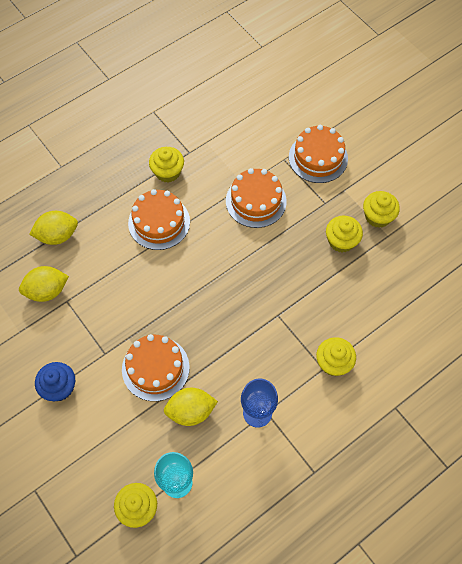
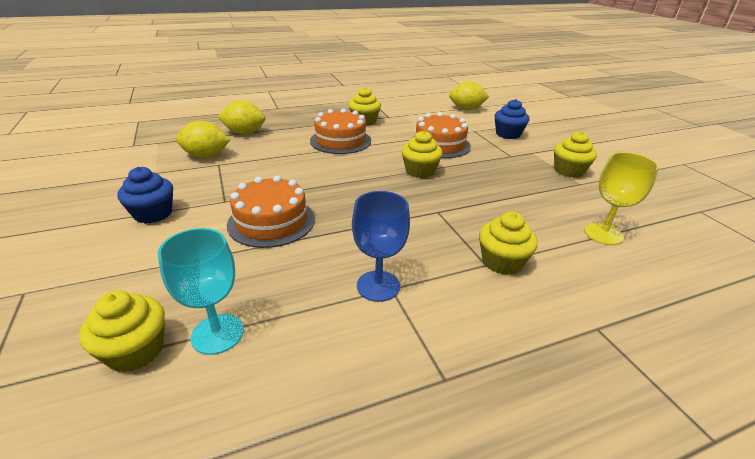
camera: 15 degrees right, 30 degrees down
yellow lemon [164,388,218,426] -> yellow lemon moved to [449,81,489,110]
orange cake [289,125,348,183] -> blue cupcake [495,99,529,139]
yellow cupcake [326,216,363,253] -> yellow cupcake moved to [402,131,443,178]
none -> yellow goblet [584,152,659,245]

